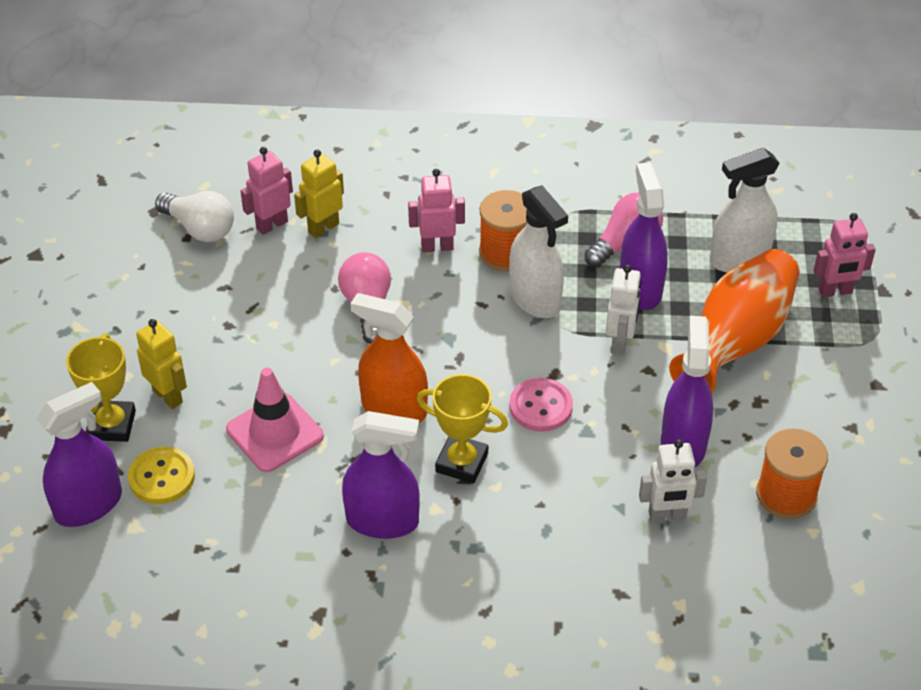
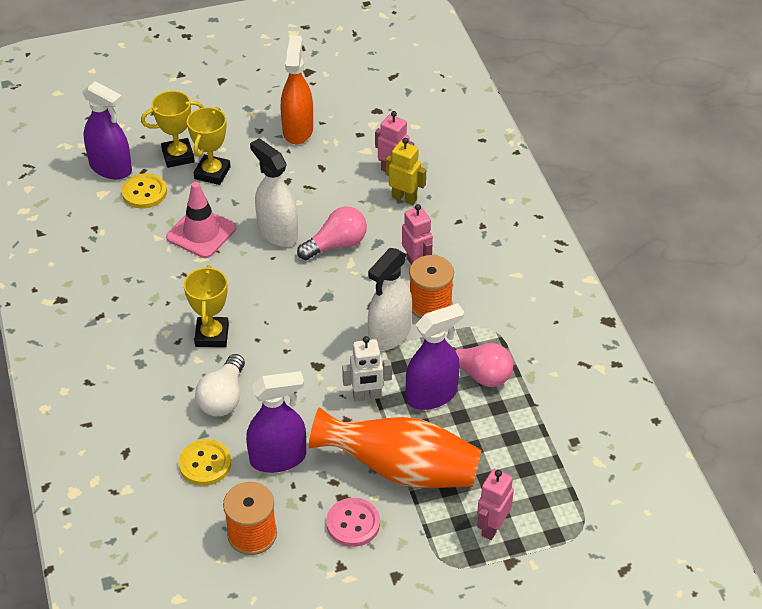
camera: 70 degrees right, 0 degrees up
yellow robot [136,319,187,409] -> yellow trophy [187,107,231,185]
white light bulb [155,191,234,242] -> white light bulb moved to [195,354,245,416]
purple spray bottle [342,411,420,539] -> none
orange spray bottle [350,293,428,423] -> orange spray bottle moved to [281,35,313,145]
pink button [509,378,573,432] -> pink button moved to [326,498,380,547]
white robot [639,439,707,522] -> yellow button [179,439,231,486]
white spray bottle [710,148,780,272] -> white spray bottle moved to [250,138,298,247]
pink robot [814,213,876,298] -> pink robot turned 60 degrees clockwise [477,469,514,540]

